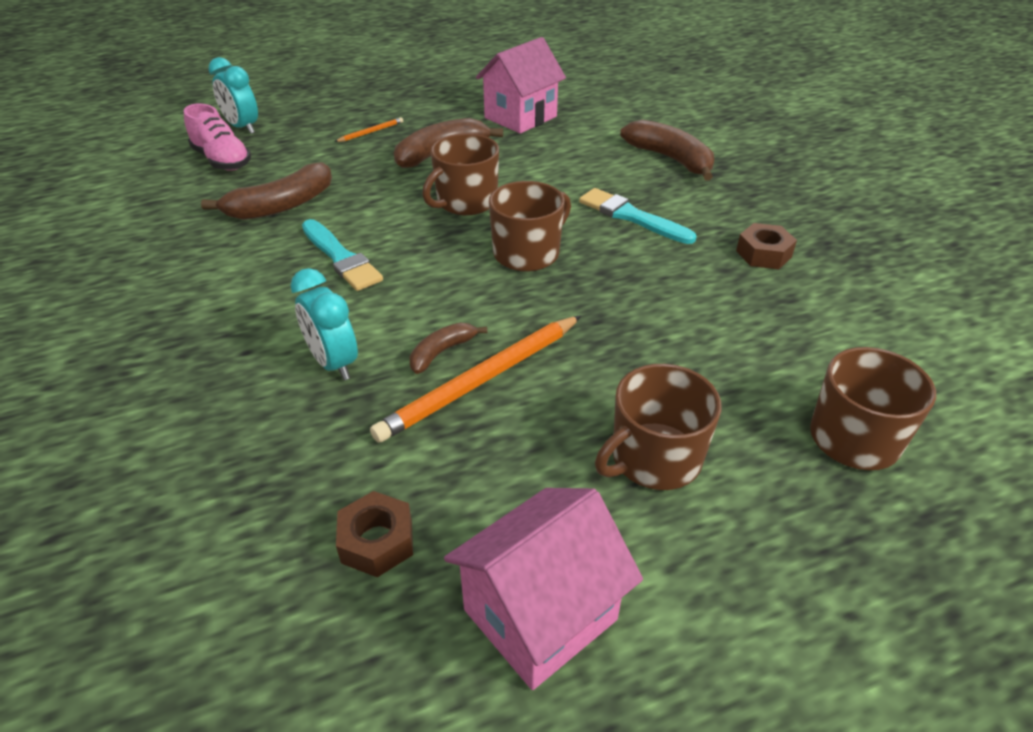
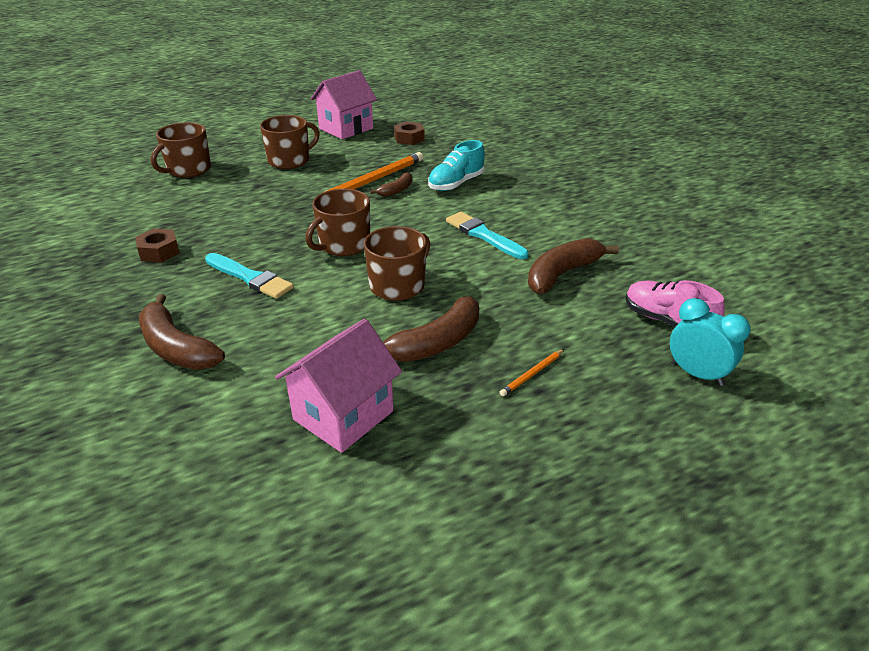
camera: 175 degrees right, 5 degrees down
turquoise clock [290,268,358,380] -> turquoise shoe [428,140,485,191]

